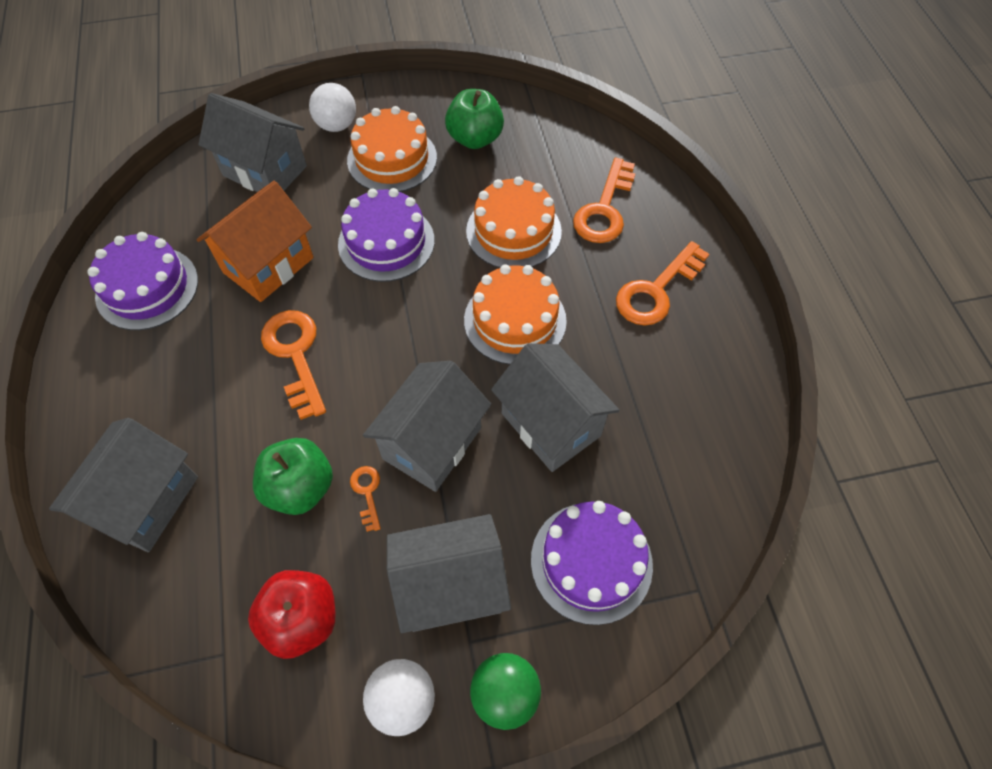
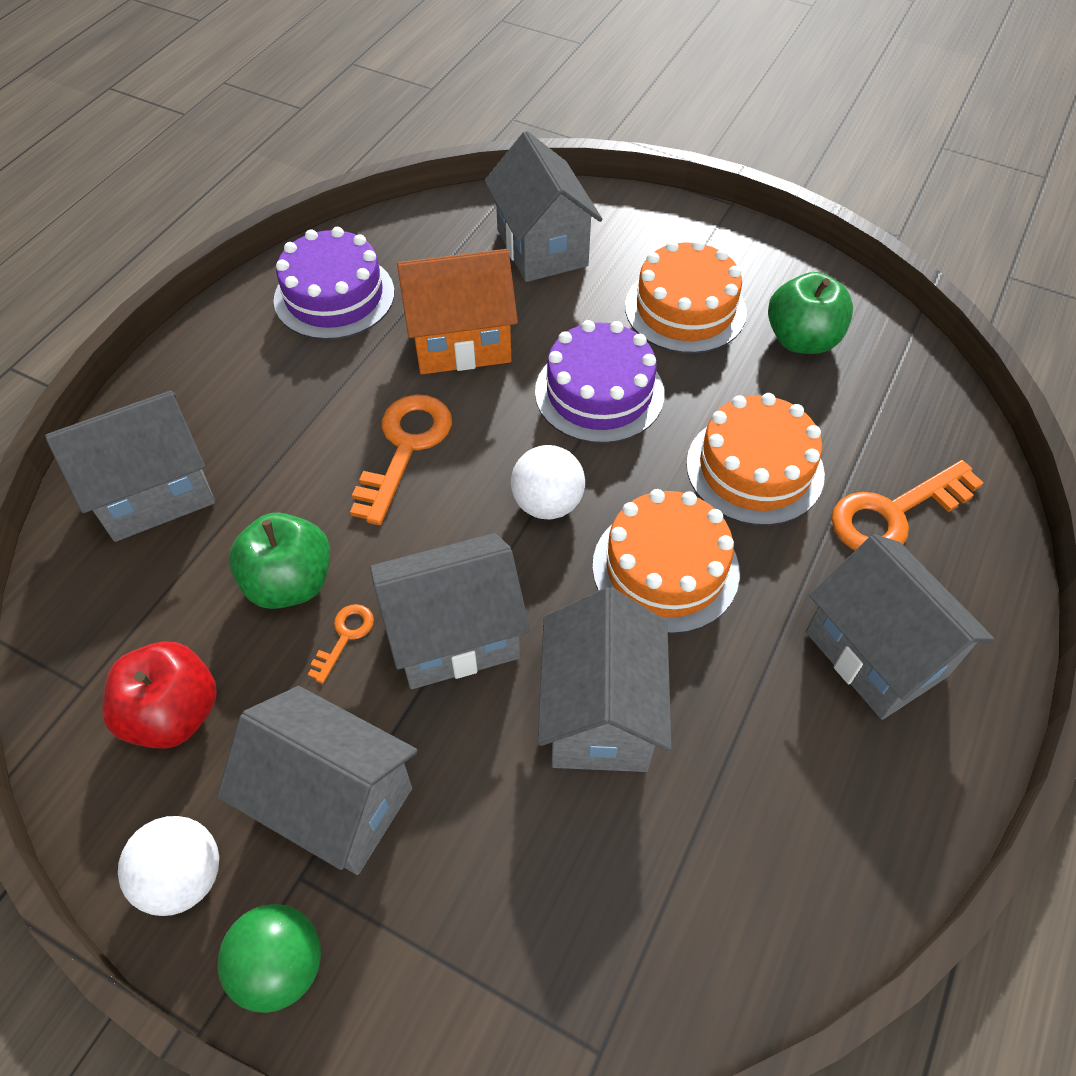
camera: 40 degrees right, 5 degrees down
white ball [309,83,356,132] -> white ball moved to [511,445,585,520]
purple cake [531,501,653,625] -> none
orange key [616,241,709,325] -> grey house [806,534,995,720]

